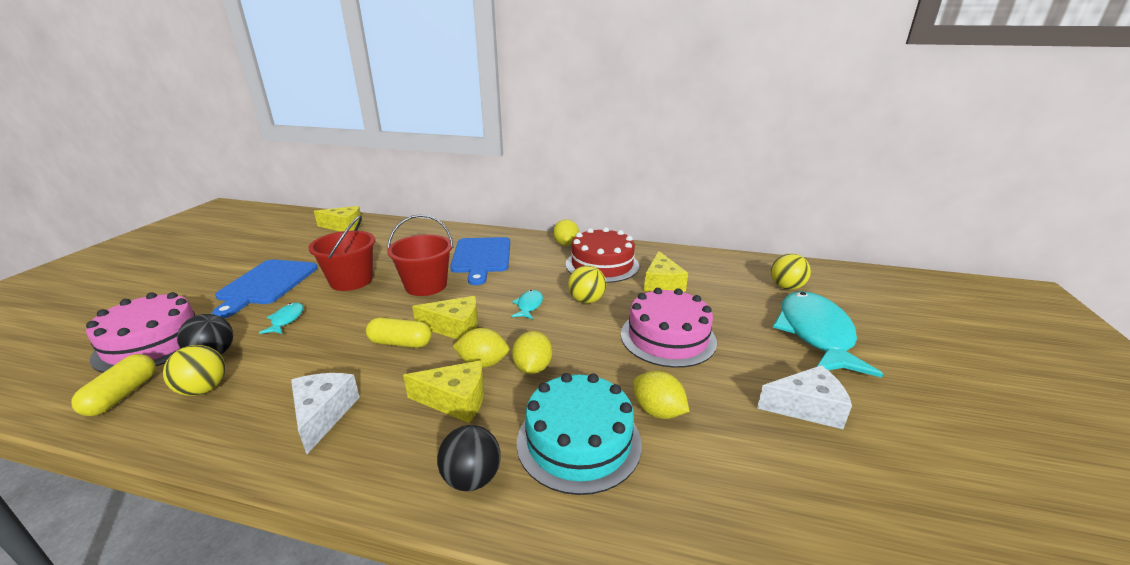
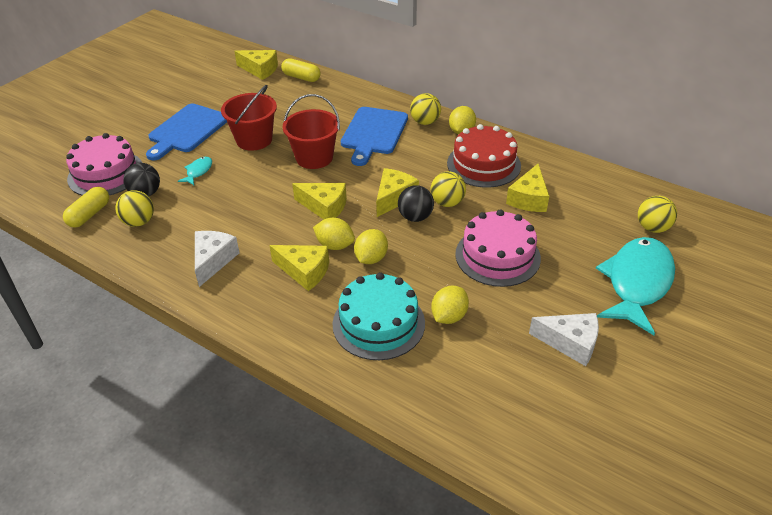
camera: 20 degrees right, 15 degrees up
yellow capsule [366,318,432,348] -> yellow capsule moved to [281,58,321,82]
black ball [437,425,500,491] -> black ball moved to [398,185,434,222]
turquoise fish [511,290,543,319] -> yellow cheese [376,168,419,217]
yellow lemon [633,371,689,419] -> yellow lemon turned 60 degrees clockwise [431,286,469,324]
none -> yellow ball [410,93,441,125]

